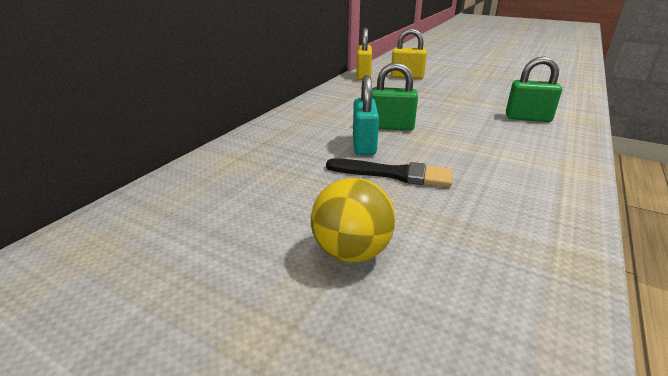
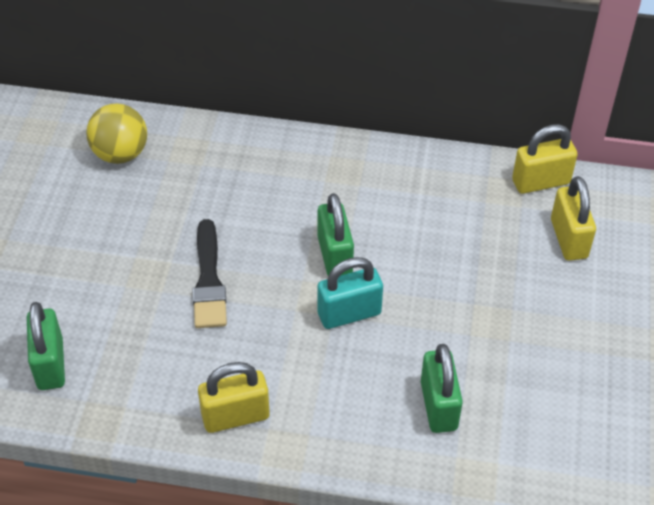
camera: 70 degrees right, 20 degrees up
yellow ball [311,178,395,262] -> yellow ball moved to [86,103,147,164]
turquoise padlock [353,75,379,155] -> turquoise padlock moved to [317,257,383,329]
none -> green padlock [27,302,65,390]
none -> yellow padlock [198,362,270,433]

